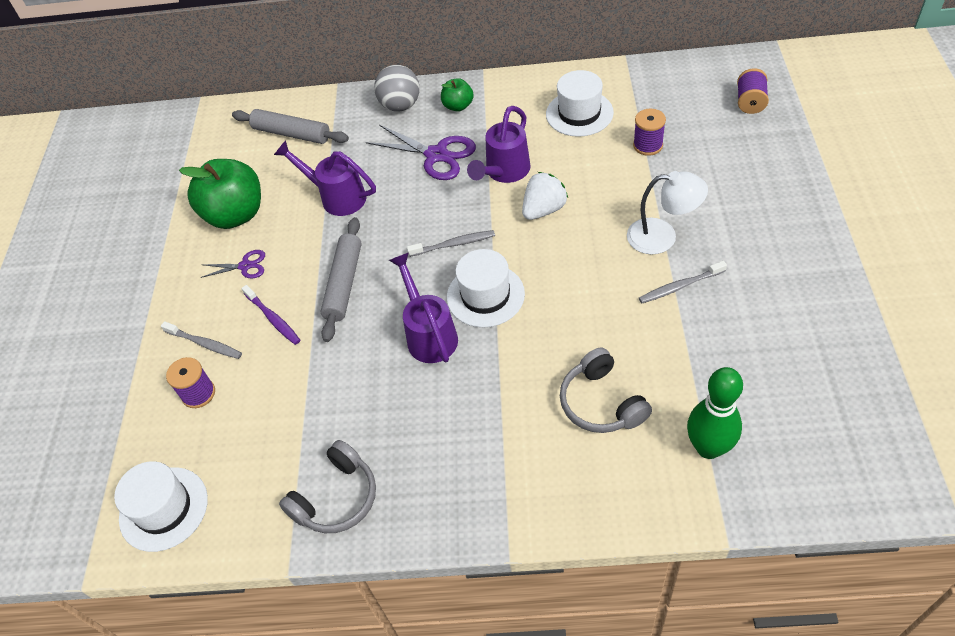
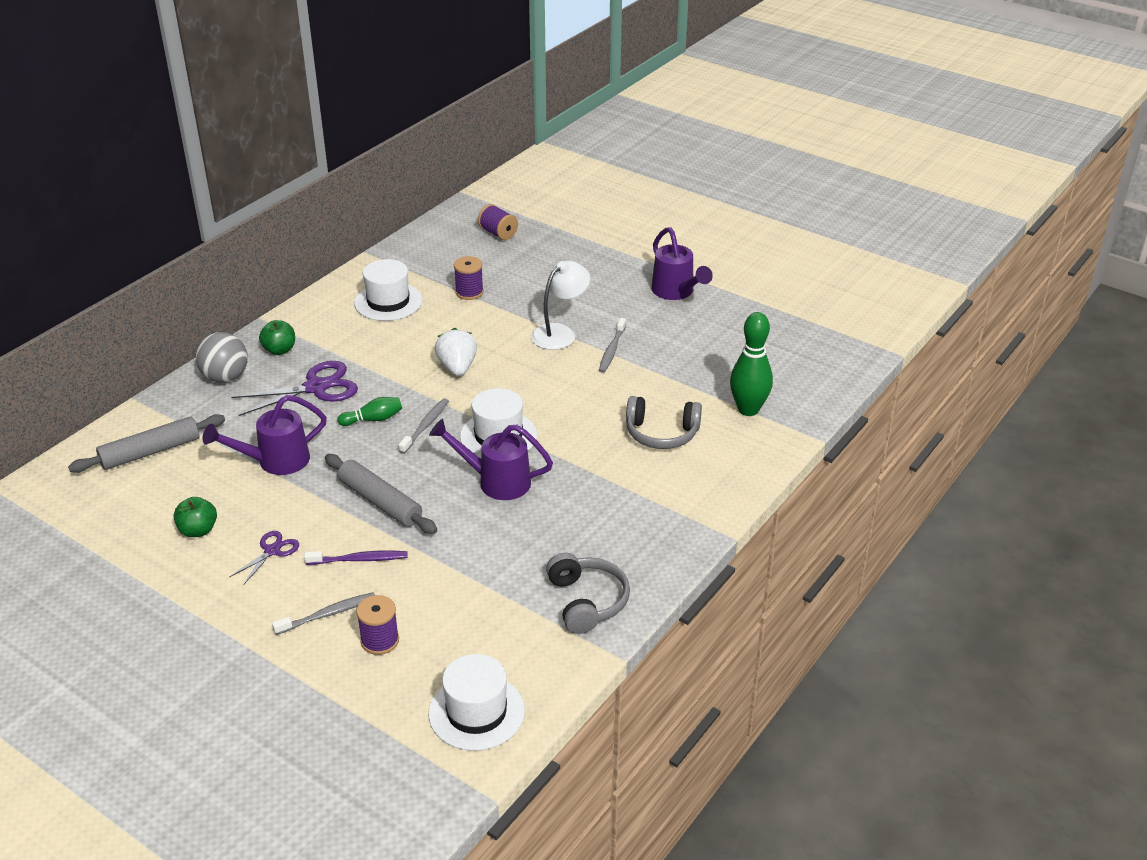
camera: 60 degrees left, 15 degrees down
green apple [179,159,261,229] -> green apple [174,497,217,537], size x0.50
purple watering can [467,106,531,183] -> purple watering can moved to [651,227,713,300]
none -> green bowling pin [337,397,402,426]

